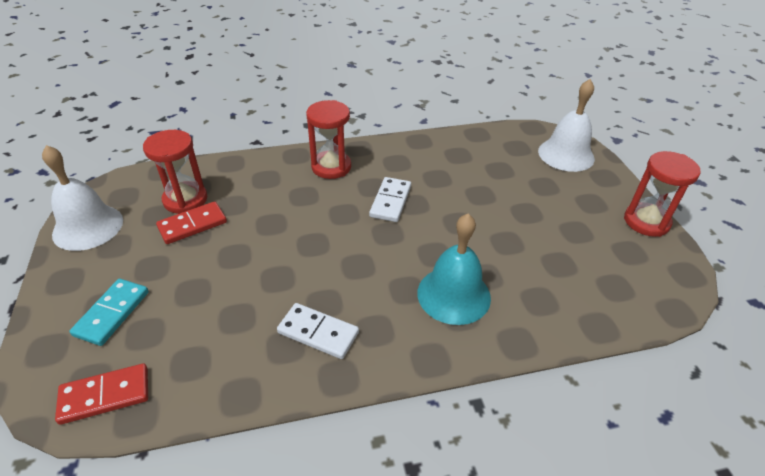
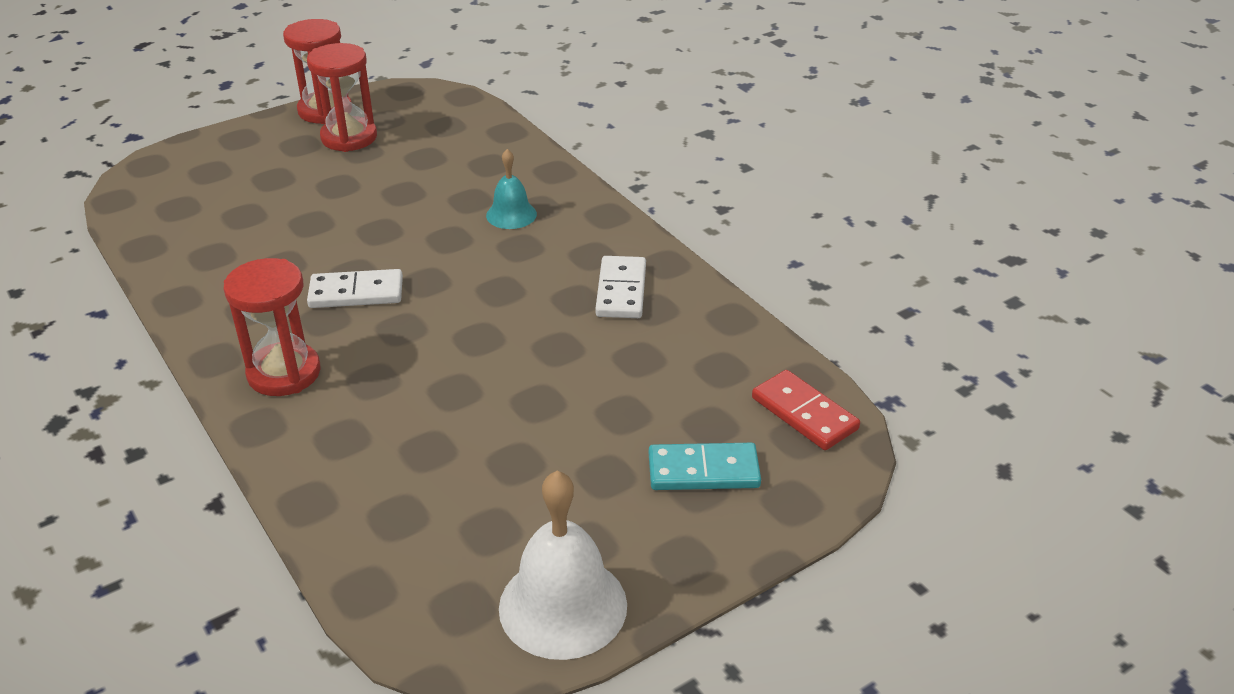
camera: 110 degrees left, 5 degrees down
red hourglass [143,130,207,214] -> red hourglass moved to [307,43,377,152]
red domino [156,201,227,244] -> none
turquoise bell [417,214,491,325] -> turquoise bell [486,149,537,229], size x0.57
white bell [538,79,595,172] -> none

